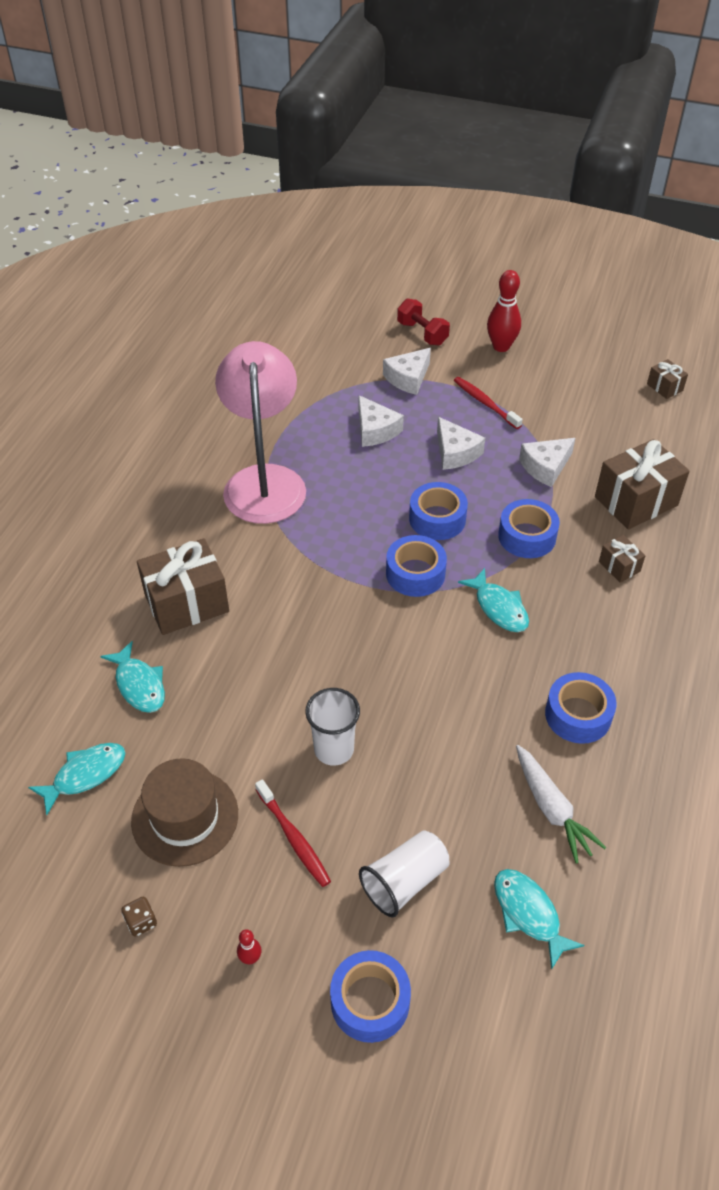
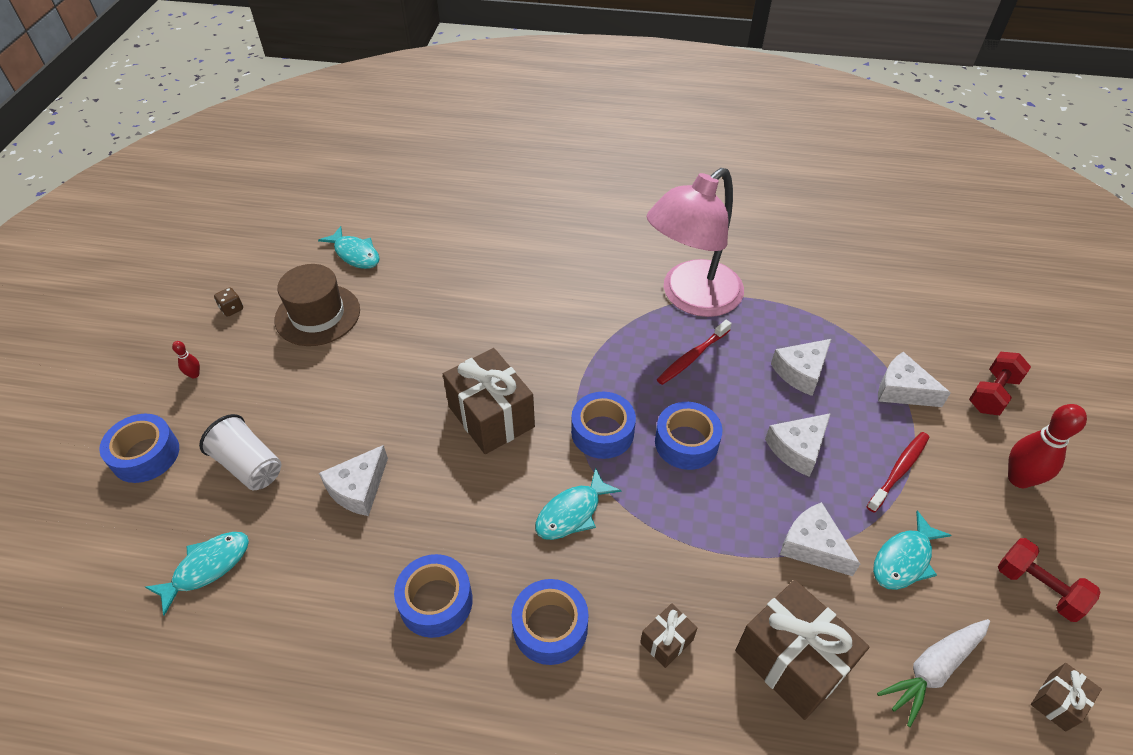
camera: 80 degrees right, 0 degrees up
turquoise fish [100,641,165,713] -> turquoise fish moved to [873,511,951,590]
brown gift [137,538,229,635] -> brown gift moved to [443,348,535,454]
pink lamp [215,341,306,524] -> pink lamp turned 150 degrees clockwise [647,168,744,317]
red toothbrush [255,779,331,887] -> red toothbrush moved to [657,320,732,385]
white cup [305,688,360,766] -> none
blue tape [498,499,560,558] -> blue tape moved to [512,579,589,665]
white carrot [516,745,607,864] -> white carrot moved to [877,619,990,727]
none -> white cheese [319,445,388,516]
none -> red dumbbell [998,538,1100,622]

